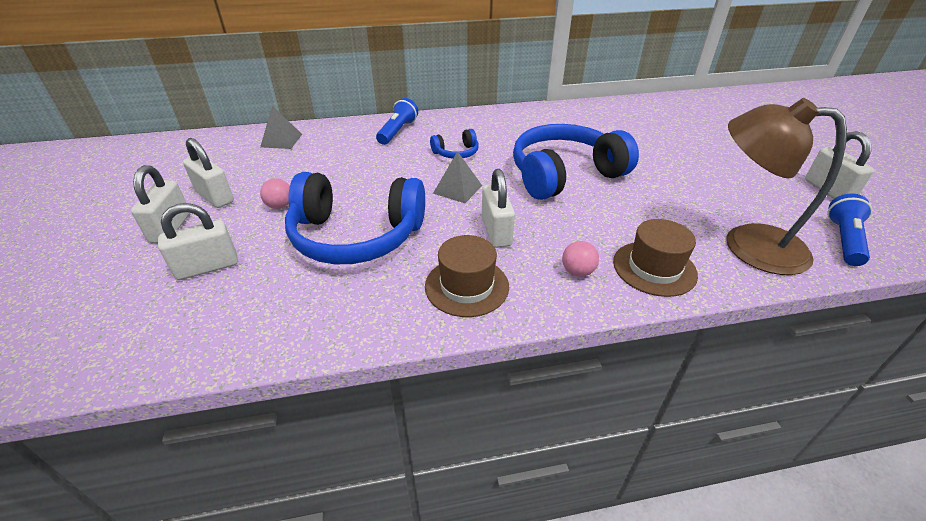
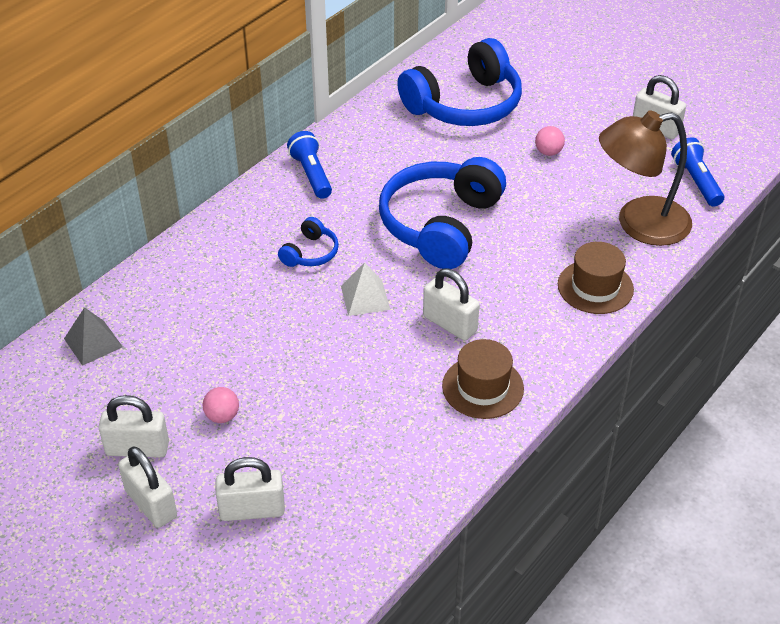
camera: 40 degrees left, 5 degrees up
white padlock [158,203,238,280] -> white padlock turned 60 degrees clockwise [215,457,285,521]
blue headphones [285,172,425,264] -> blue headphones moved to [397,38,522,126]
blue flashlight [376,98,418,145] -> blue flashlight moved to [287,131,332,199]
grey pyramid [433,151,482,203] -> white pyramid [341,262,390,316]
pink ball [562,241,599,277] -> pink ball moved to [535,126,565,156]

